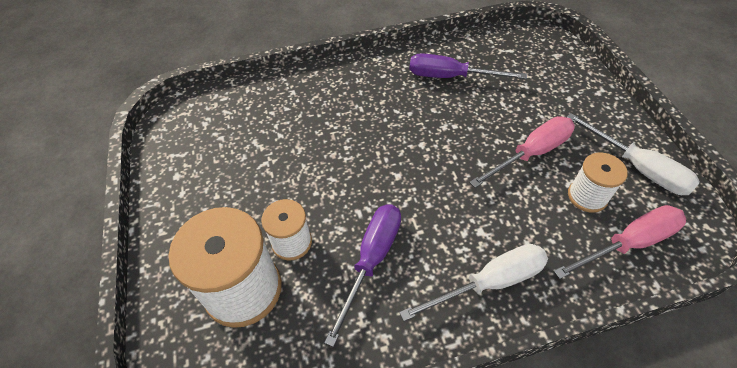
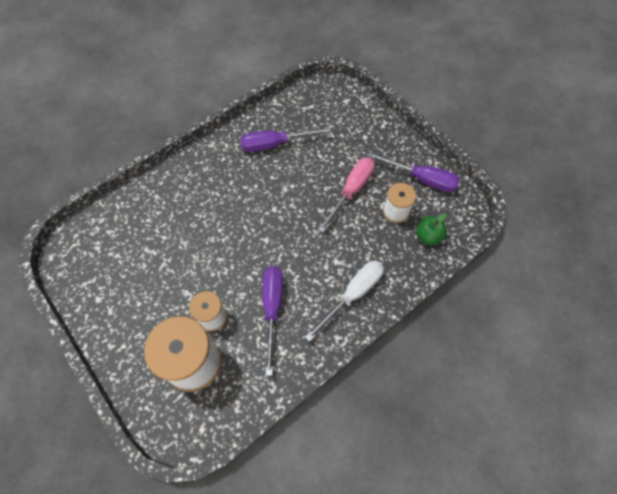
camera: 25 degrees left, 10 degrees up
pink screwdriver [554,205,686,279] -> green apple [416,213,447,245]
white screwdriver [567,113,700,195] -> purple screwdriver [367,152,460,192]

